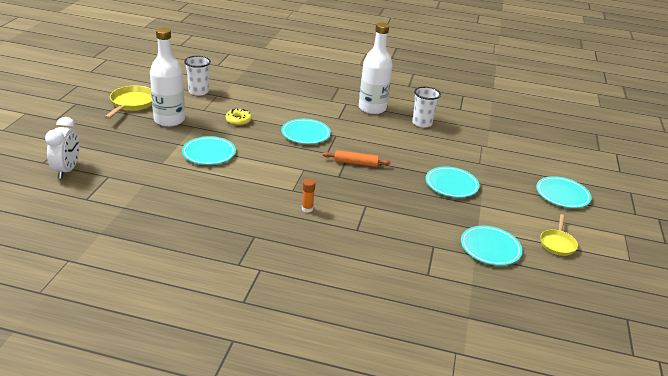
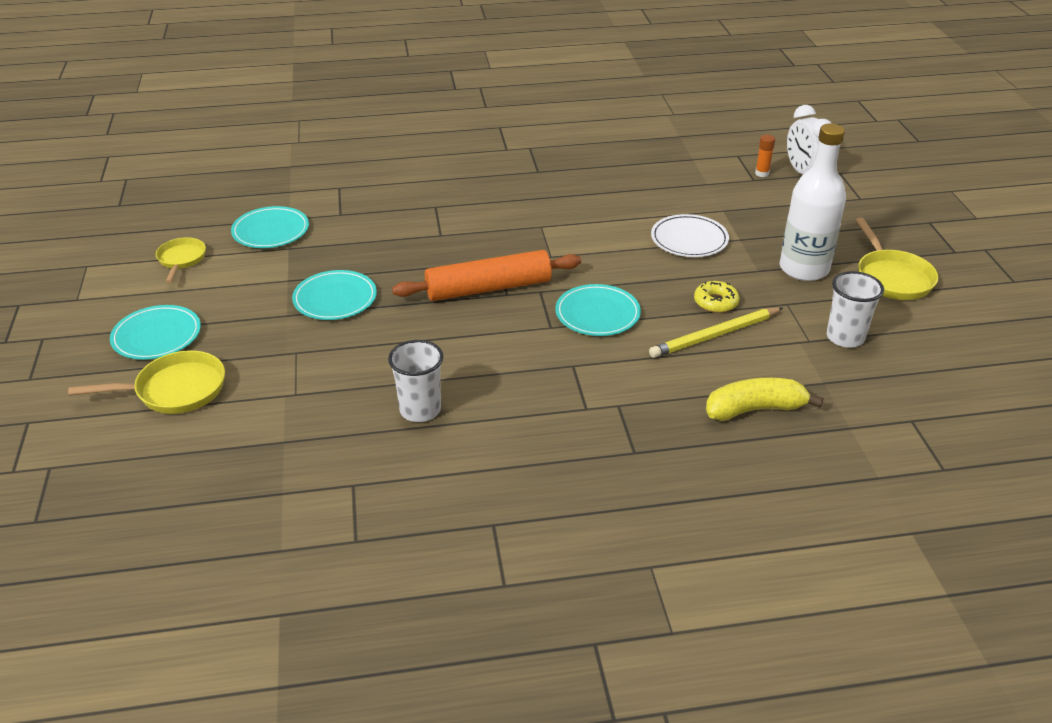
camera: 160 degrees right, 5 degrees up
turquoise plate [182,136,236,165] -> white plate [651,214,729,257]
orange glue stick [302,179,315,213] -> orange glue stick moved to [755,135,775,177]
orange rolling pin [323,150,390,167] -> orange rolling pin [392,250,581,301], size x1.80
white bottle [359,23,392,114] -> none
none -> yellow pan [68,350,225,414]
none -> yellow pencil [649,307,783,358]
none -> yellow banana [706,378,823,421]

